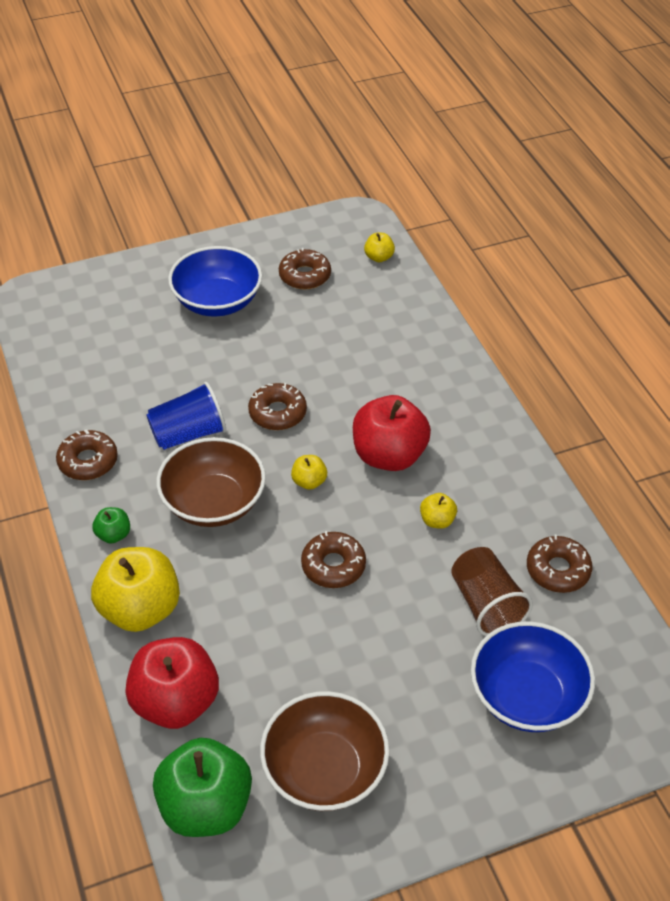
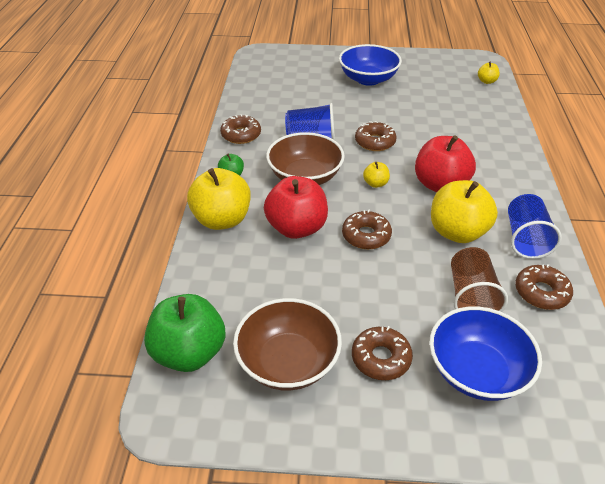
camera: 25 degrees right, 5 degrees down
red apple [126,637,219,729] -> red apple moved to [264,176,328,239]
brown donut [279,248,331,289] -> brown donut moved to [352,326,413,380]
yellow apple [420,493,457,529] -> yellow apple [431,180,498,243], size x2.19
none -> blue cup [508,194,562,259]

